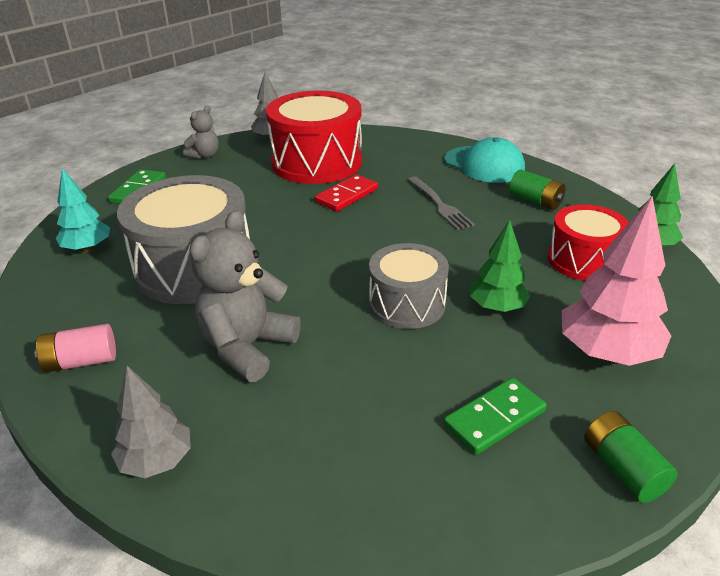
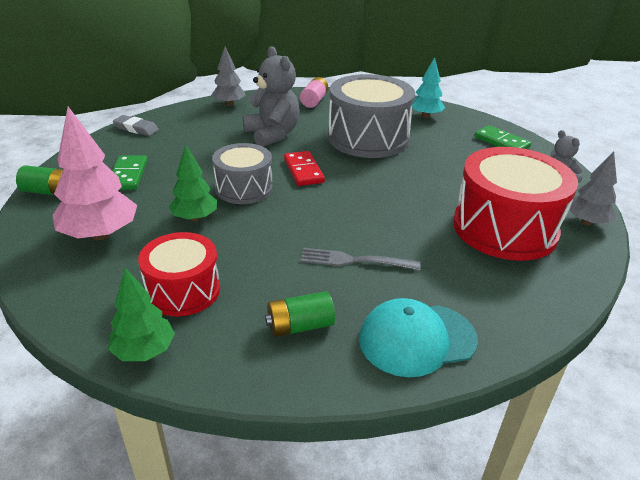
camera: 120 degrees right, 0 degrees up
red domino [315,174,378,211] -> red domino moved to [284,151,325,186]
none -> grey eraser [113,115,159,136]

